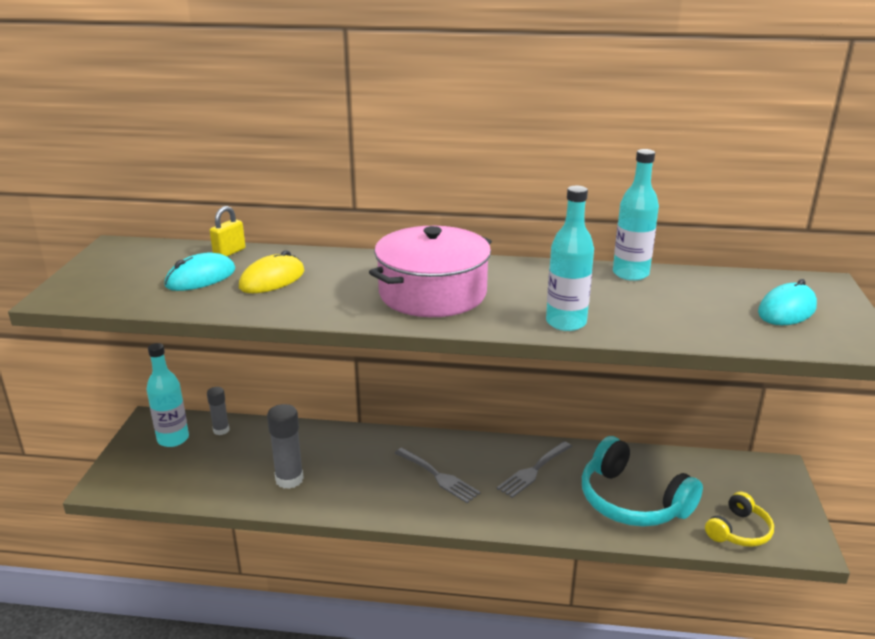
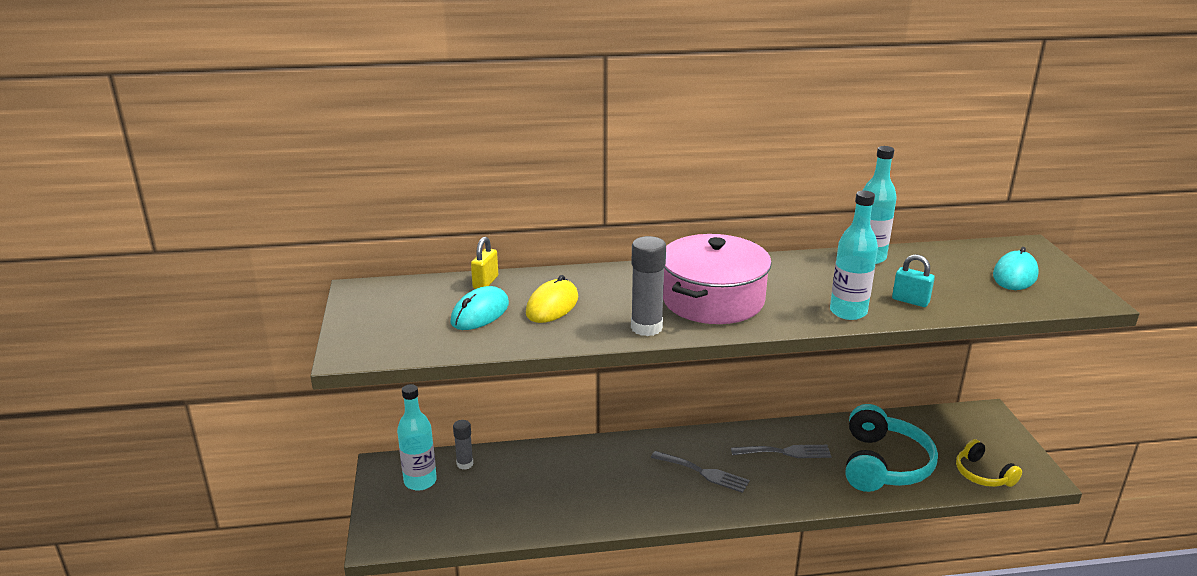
camera: 15 degrees left, 0 degrees up
grey glue stick [267,404,304,489] -> grey glue stick moved to [631,236,666,336]
grey fork [497,441,572,498] -> grey fork turned 120 degrees counterclockwise [731,445,831,458]
turquoise headphones [582,436,703,527] -> turquoise headphones turned 105 degrees counterclockwise [846,404,938,492]
yellow headphones [705,492,774,547] -> yellow headphones turned 120 degrees clockwise [956,439,1022,487]
none -> turquoise padlock [892,254,935,307]

